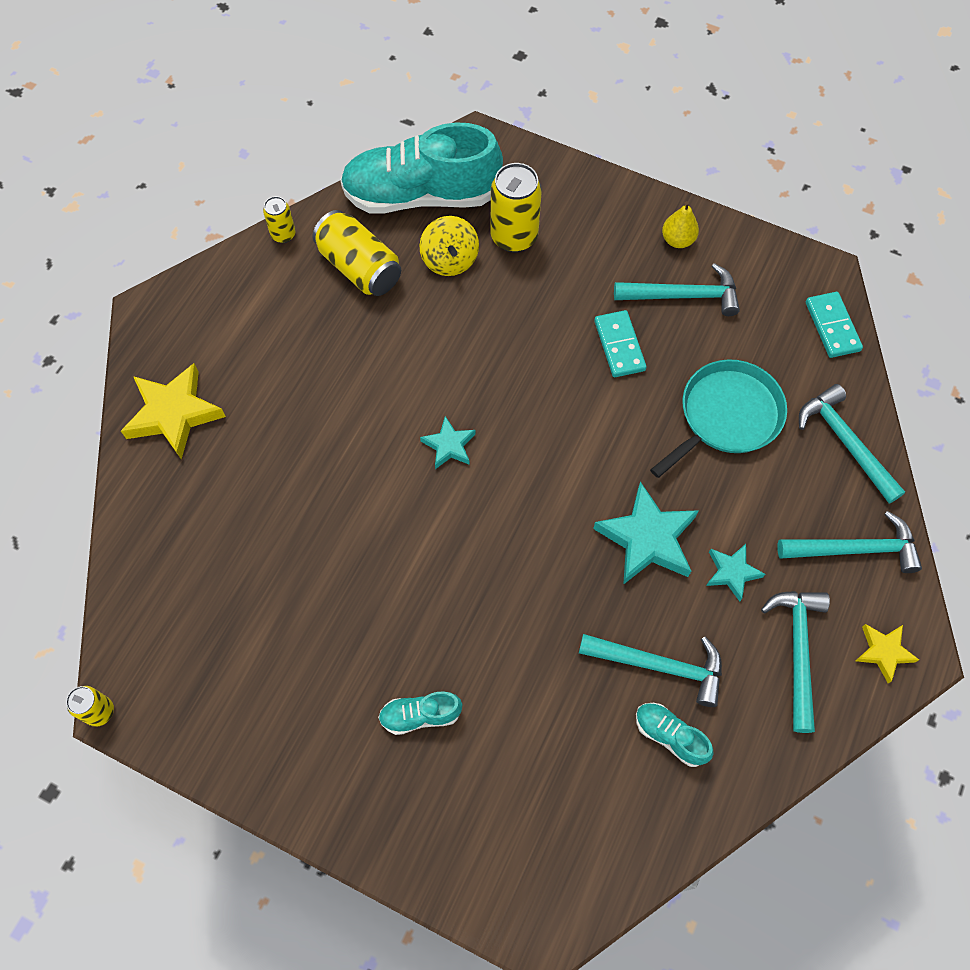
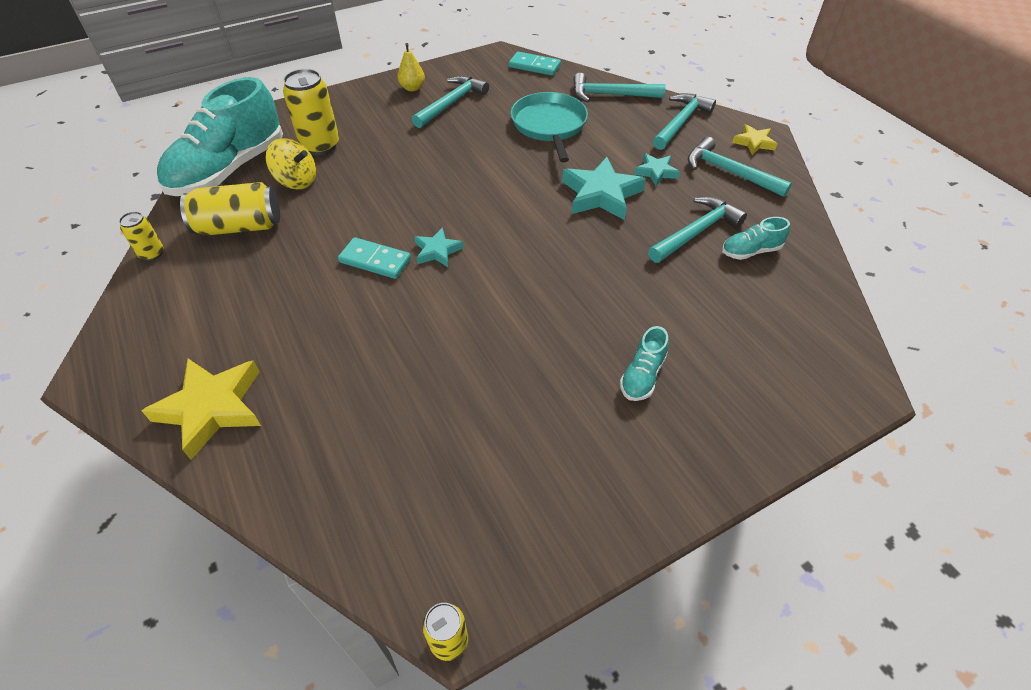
camera: 55 degrees left, 15 degrees down
turquoise domino [594,310,647,377] -> turquoise domino moved to [338,237,411,279]

